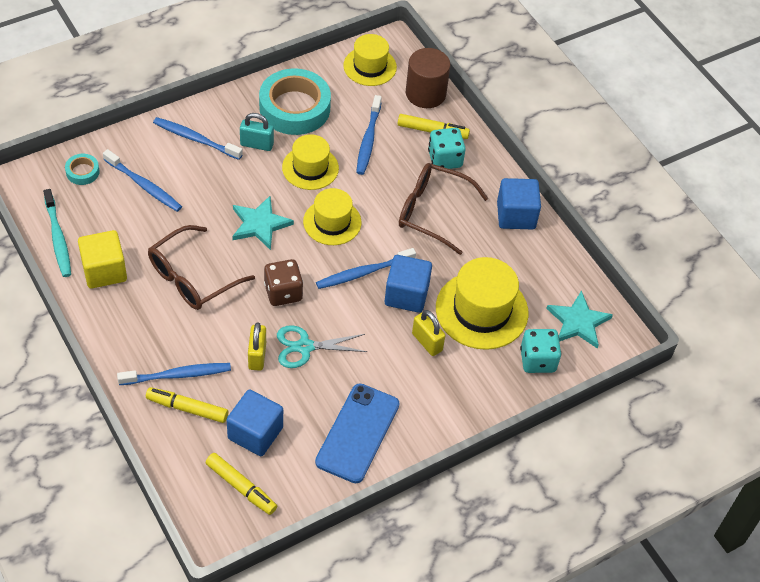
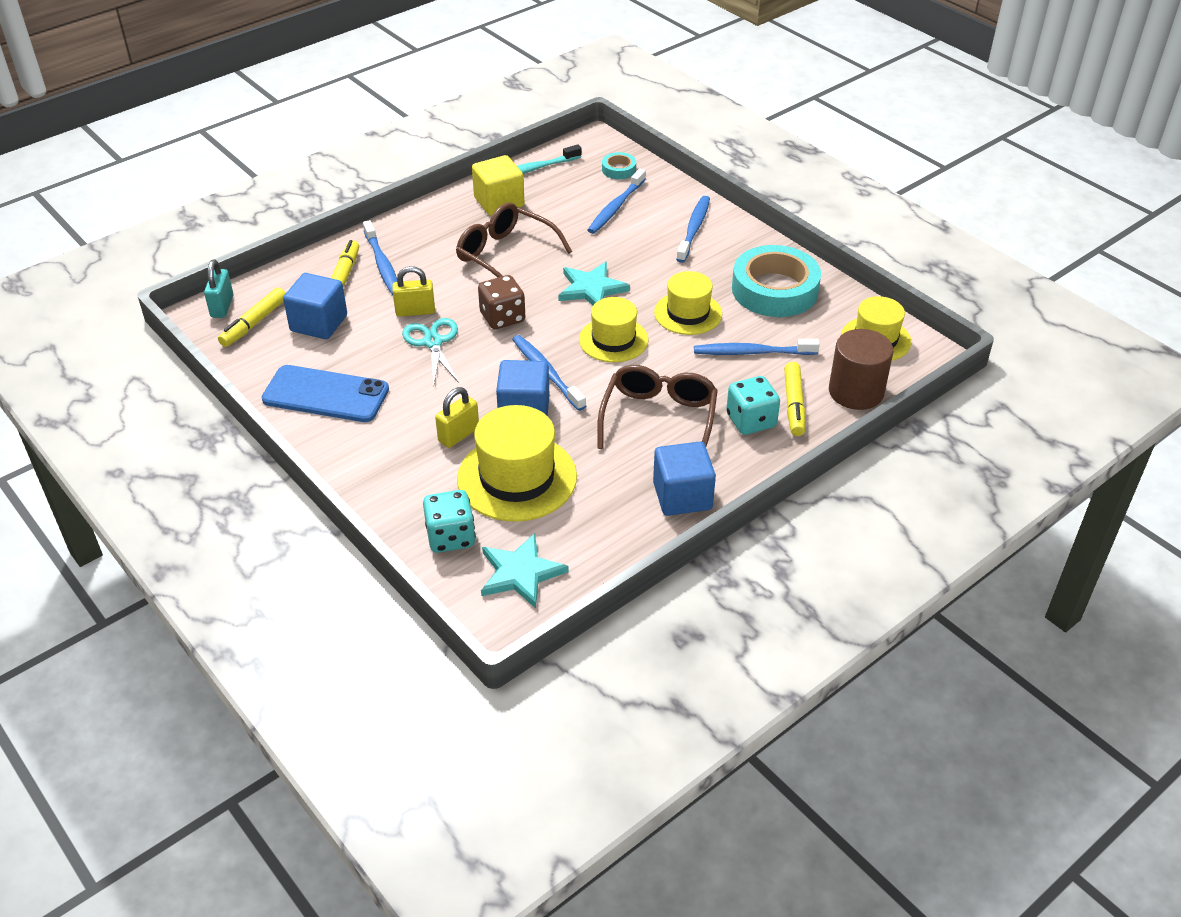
camera: 85 degrees right, 10 degrees down
turquoise padlock [240,113,274,151] -> turquoise padlock moved to [204,259,233,318]

